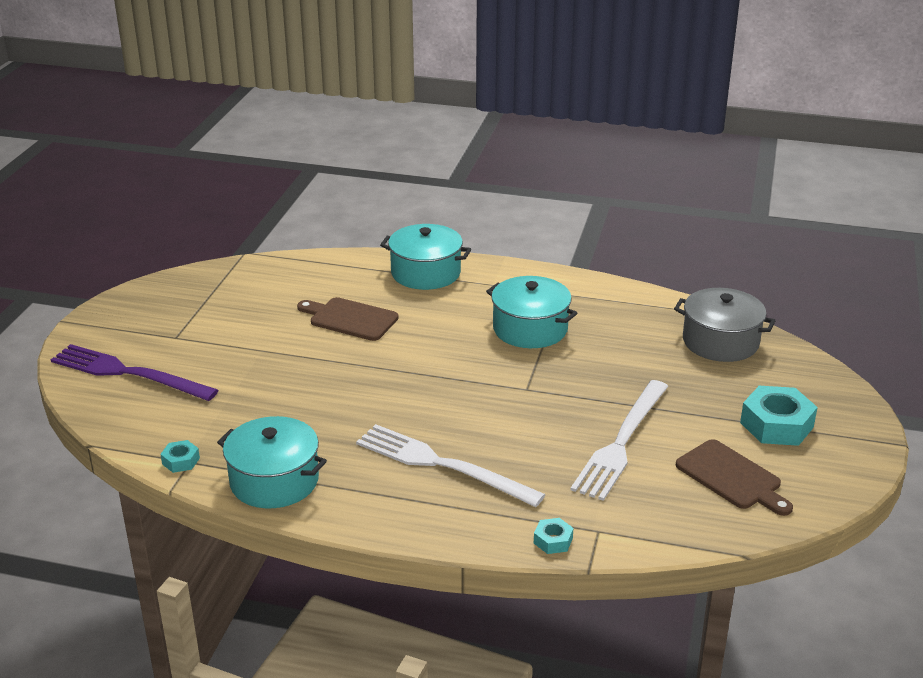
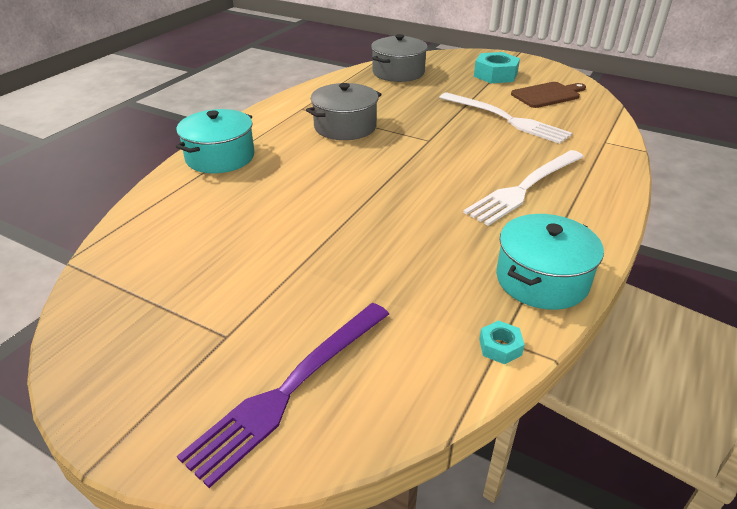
camera: 75 degrees left, 5 degrees up
brown cutting board [297,297,399,341] -> none
turquoise pot [486,276,578,348] -> grey pot [306,83,382,140]
turquoise nut [534,518,573,554] -> none

